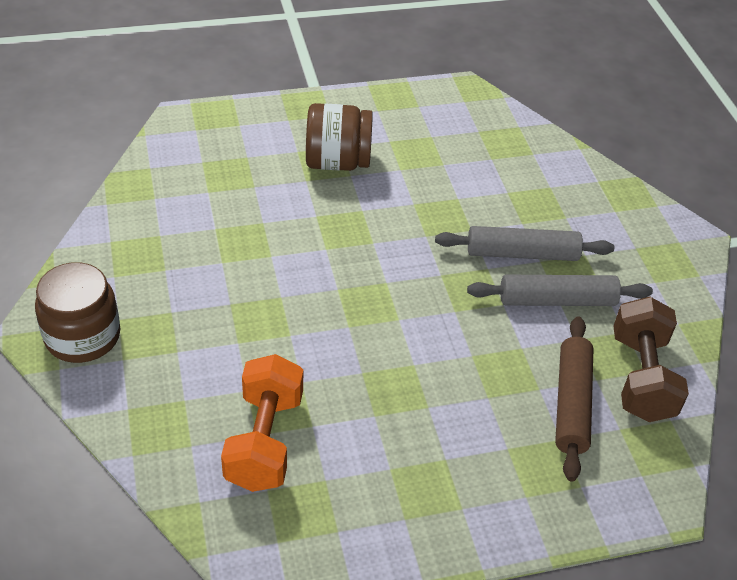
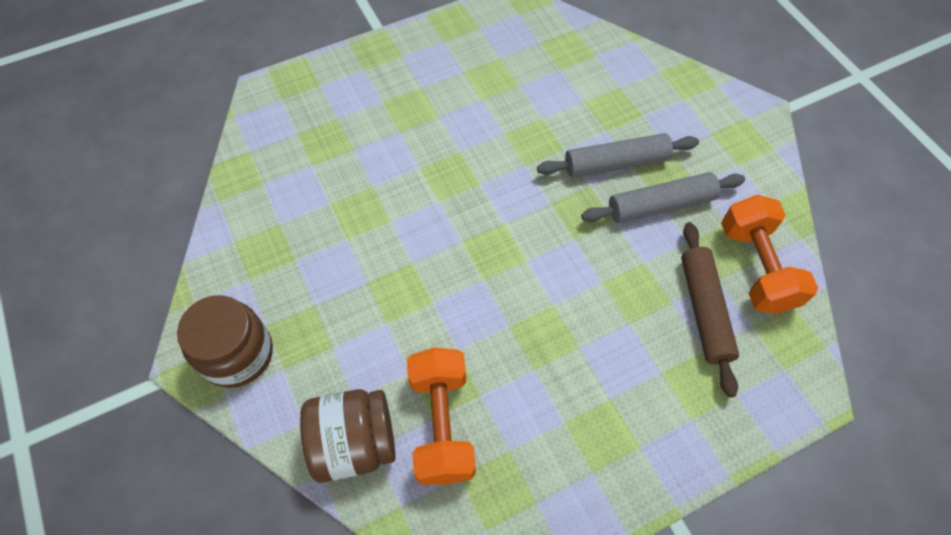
camera: 10 degrees left, 15 degrees up
brown jar [306,103,373,171] -> brown jar moved to [300,389,396,483]
brown dumbbell [614,296,689,422] -> orange dumbbell [721,195,818,314]

